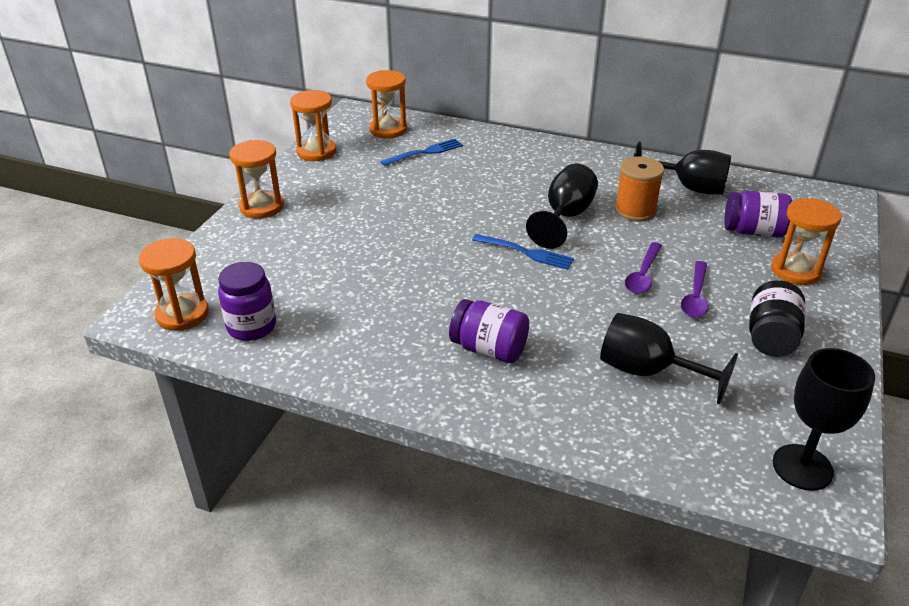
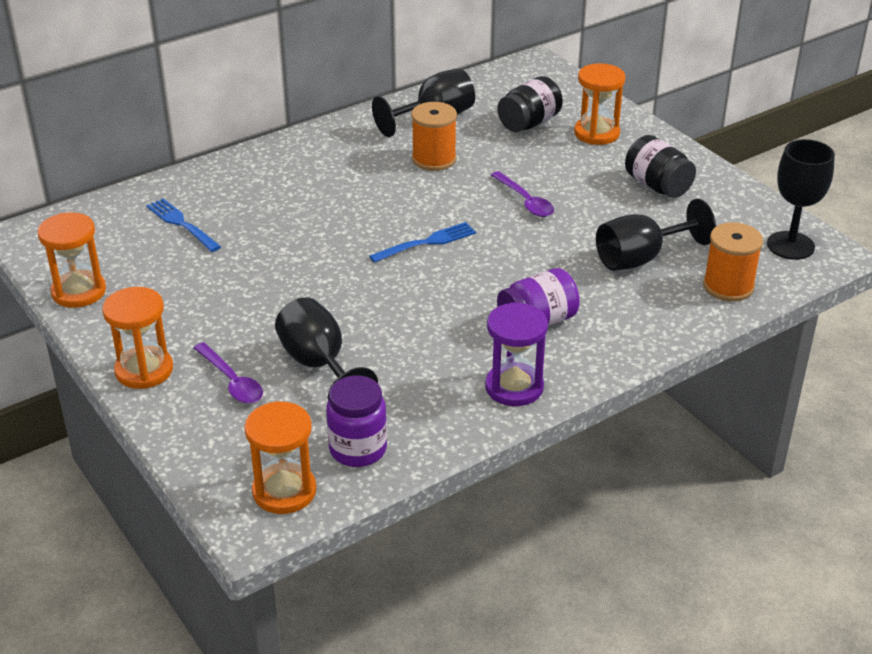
camera: 55 degrees left, 0 degrees up
orange hourglass [366,70,407,139] -> none
blue fork [380,139,463,166] -> blue fork turned 45 degrees counterclockwise [146,199,221,252]
black goblet [526,164,598,249] -> black goblet moved to [275,297,378,400]
purple spoon [681,261,709,318] -> purple spoon moved to [194,342,263,403]
purple jar [724,191,792,237] -> black jar [497,76,563,132]
none -> purple hourglass [485,302,548,406]
none -> orange spool [703,222,763,301]

